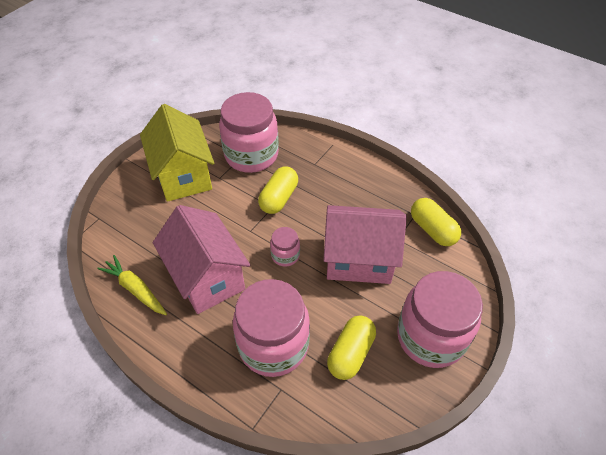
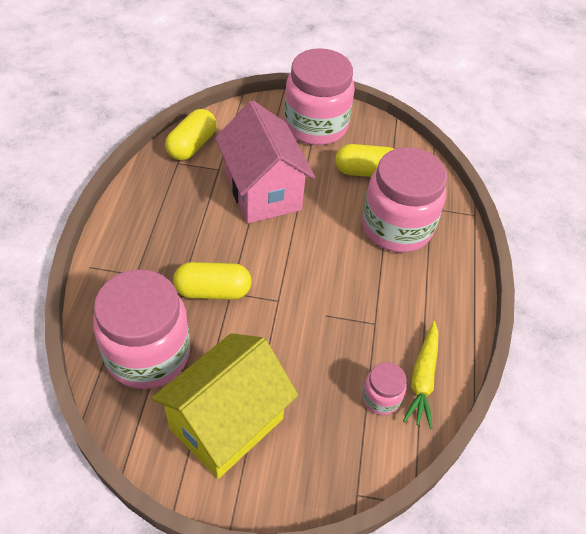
camera: 120 degrees left, 0 degrees up
pink house [153,205,250,314] -> none
pink jar [270,227,300,267] -> pink jar moved to [362,362,407,415]

